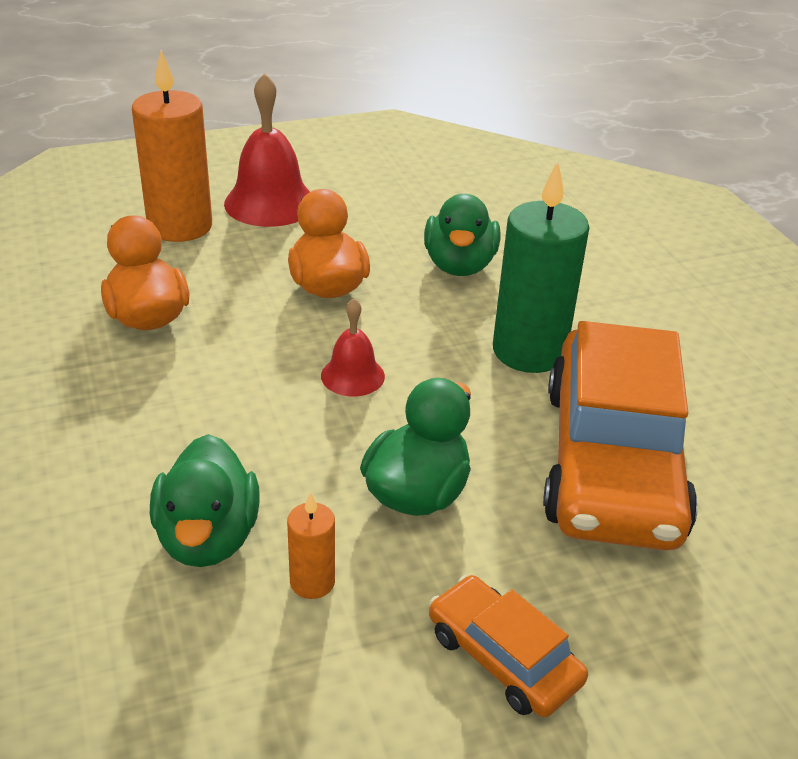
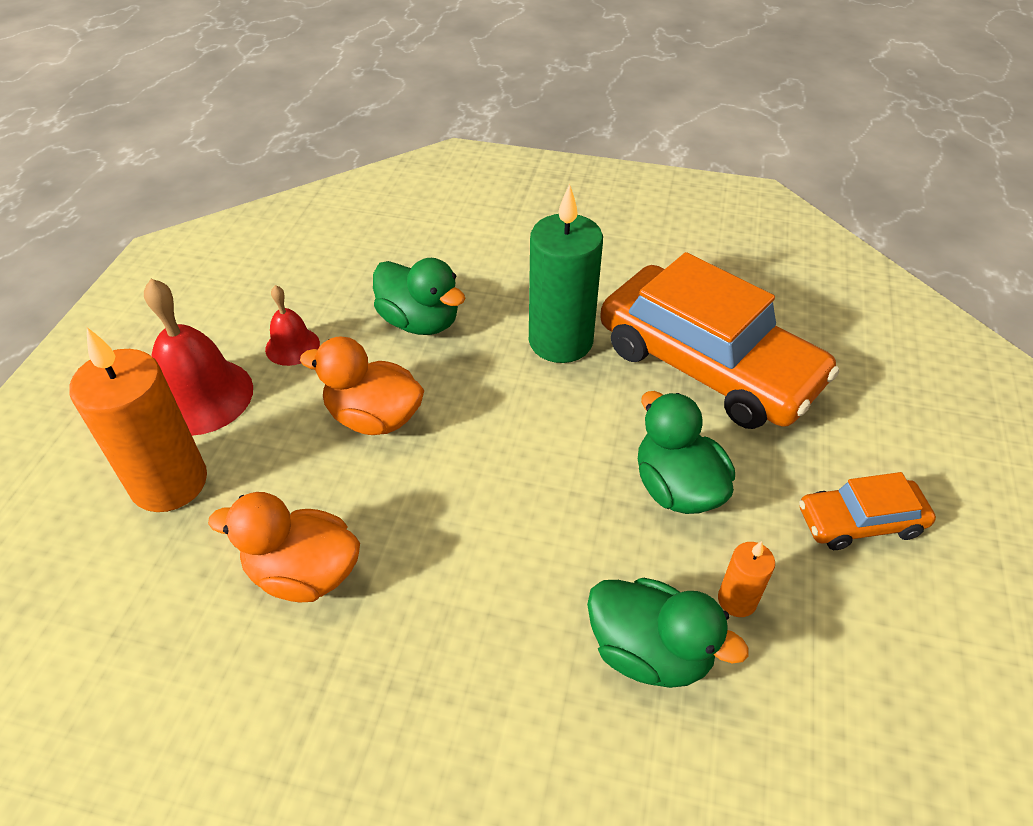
camera: 55 degrees left, 10 degrees up
red bell [321,298,385,396] -> red bell moved to [265,285,320,366]

